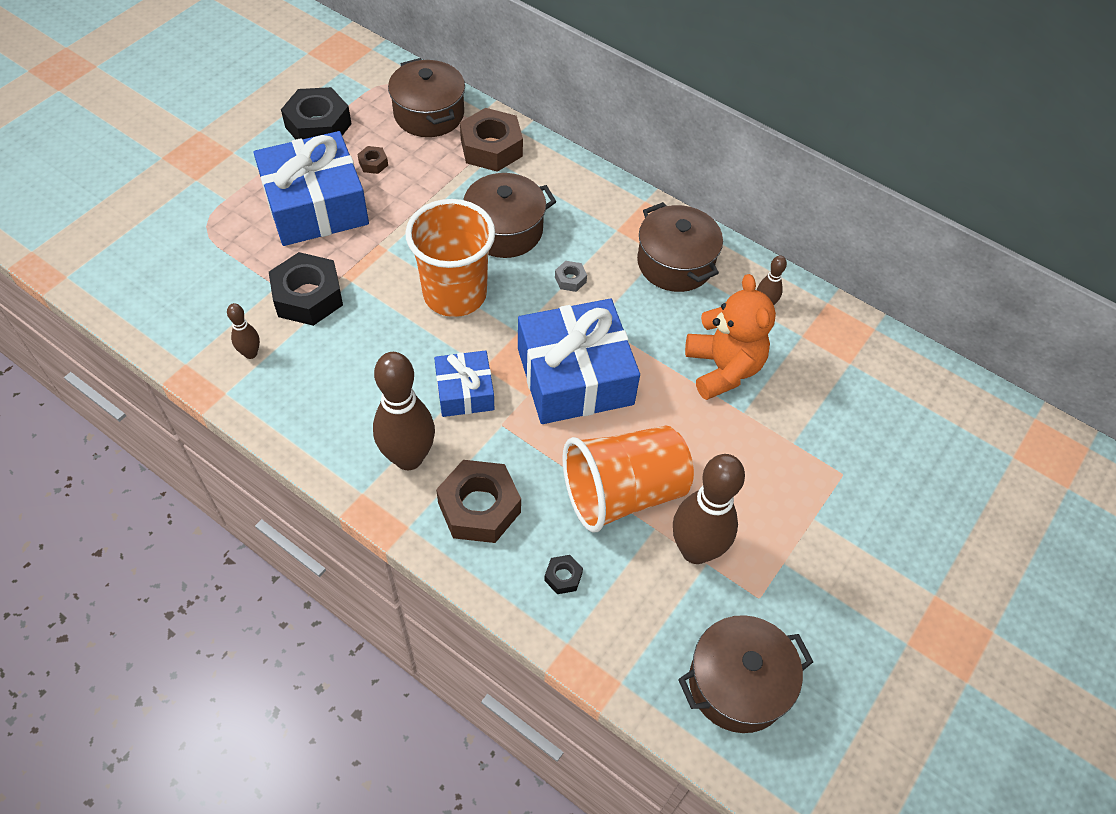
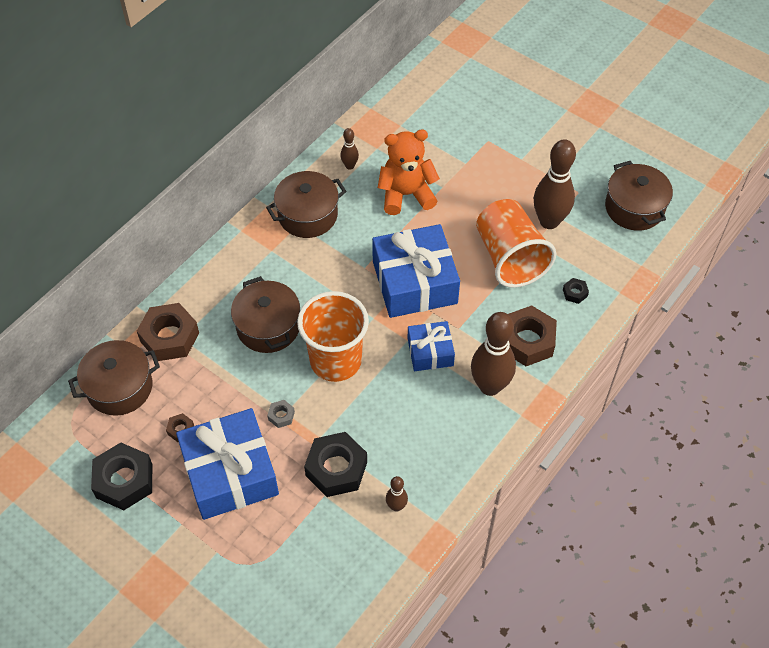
camera: 85 degrees left, 0 degrees up
grey nut [555,261,587,292] -> grey nut moved to [267,400,295,428]

